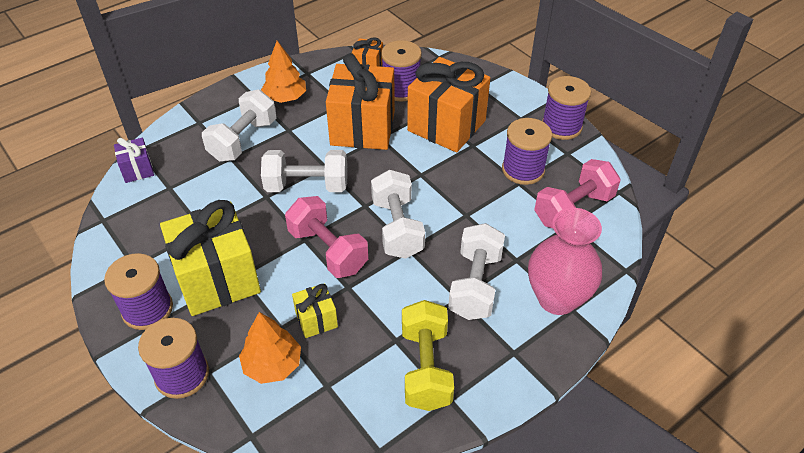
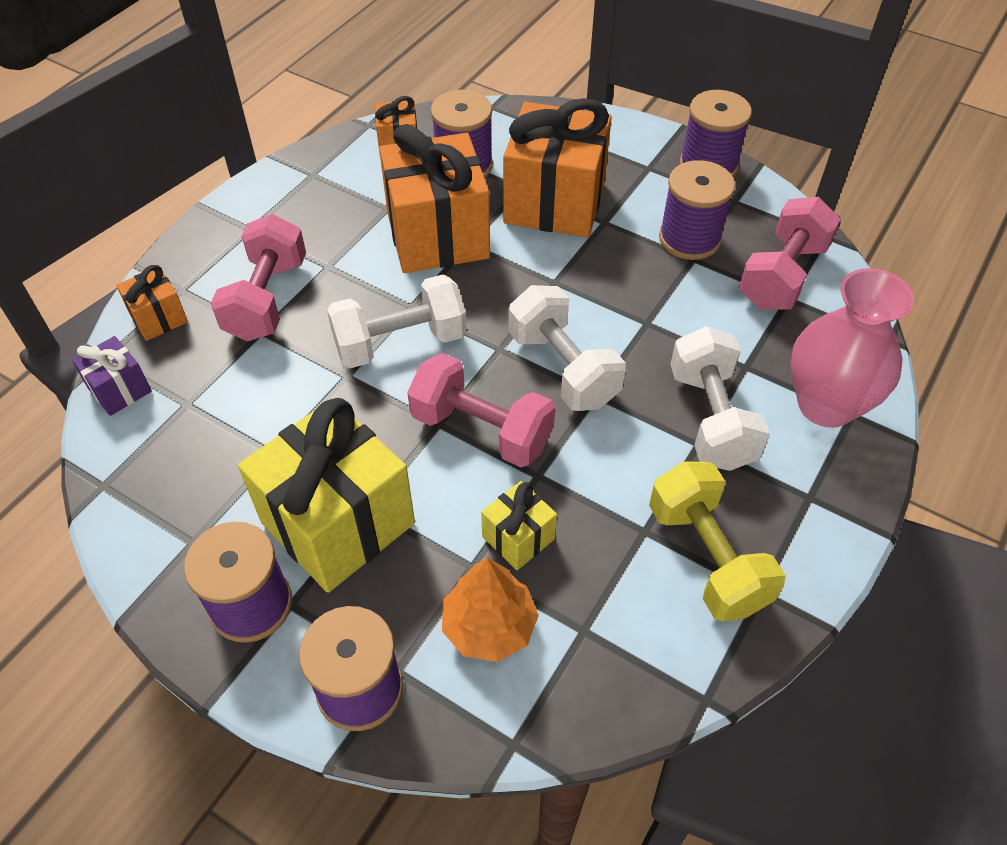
camera: 20 degrees left, 5 degrees up
white dumbbell [202,90,277,162] -> pink dumbbell [211,214,306,342]
orange tree [261,41,306,103] -> none
none -> orange gift [116,265,188,341]

